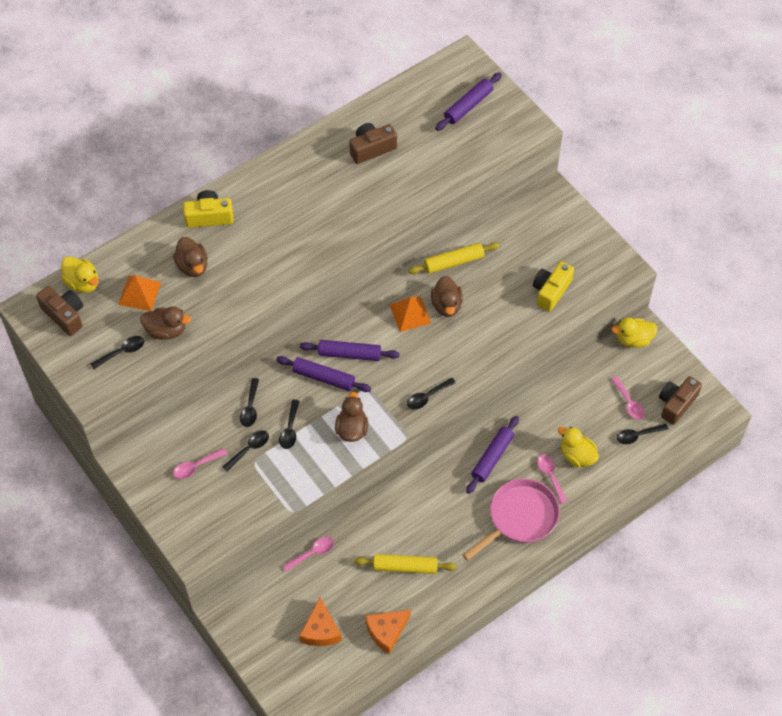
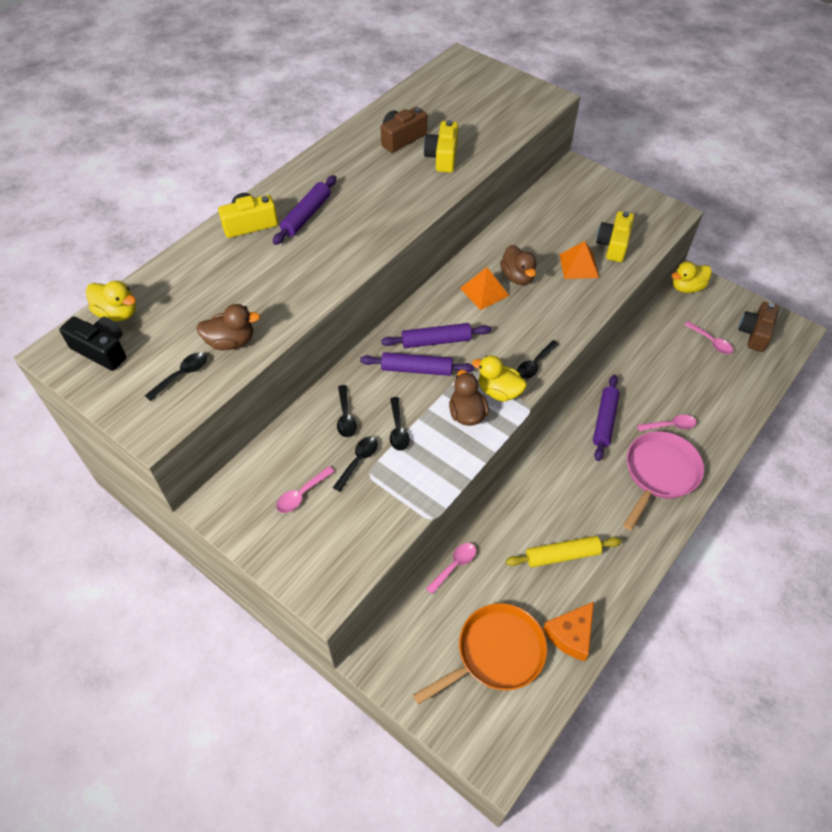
camera: 15 degrees left, 5 degrees down
brown camera [36,286,83,336] -> black camera [59,317,126,371]
orange pyramid [118,275,161,311] -> orange pyramid moved to [559,241,599,279]
brown duck [173,237,208,277] -> none
orange cheese [299,598,342,646] -> orange pan [413,603,547,705]
yellow rolling pin [408,242,500,274] -> none
purple rolling pin [435,72,502,131] -> purple rolling pin moved to [273,175,337,245]
pink spoon [537,454,567,504] -> pink spoon turned 120 degrees clockwise [637,415,697,431]
yellow duck [558,427,599,468] -> yellow duck moved to [472,356,527,402]
black spoon [617,424,669,444] -> none
none -> yellow camera [424,120,459,173]

